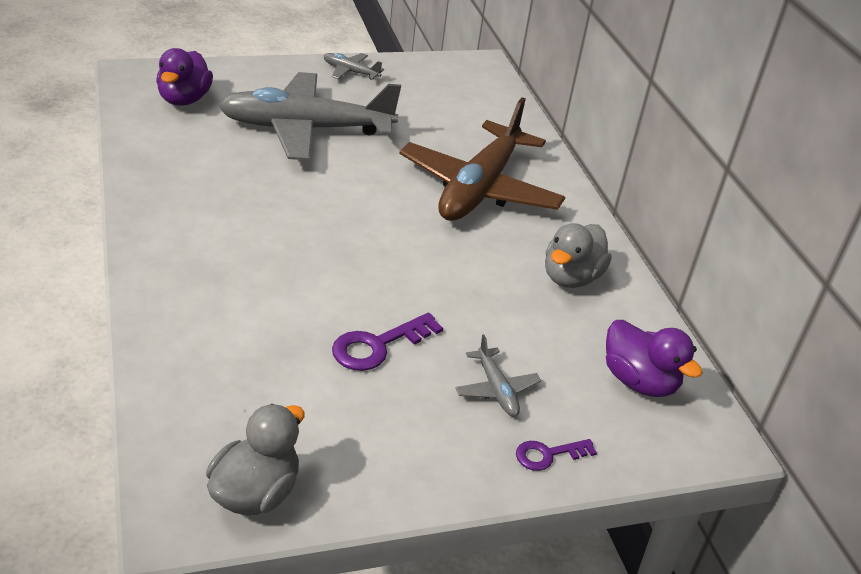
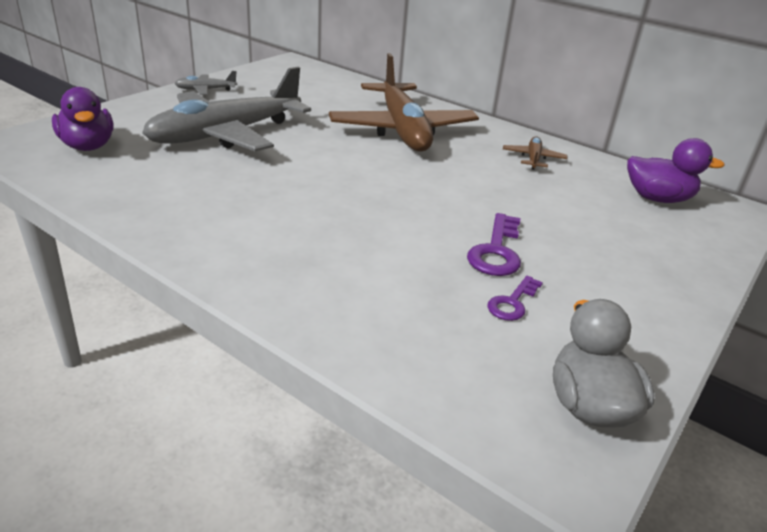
camera: 35 degrees left, 5 degrees down
grey plane [455,335,541,417] -> none
purple key [516,439,597,471] -> purple key moved to [487,276,543,321]
grey duck [545,223,612,288] -> brown plane [503,136,568,170]

